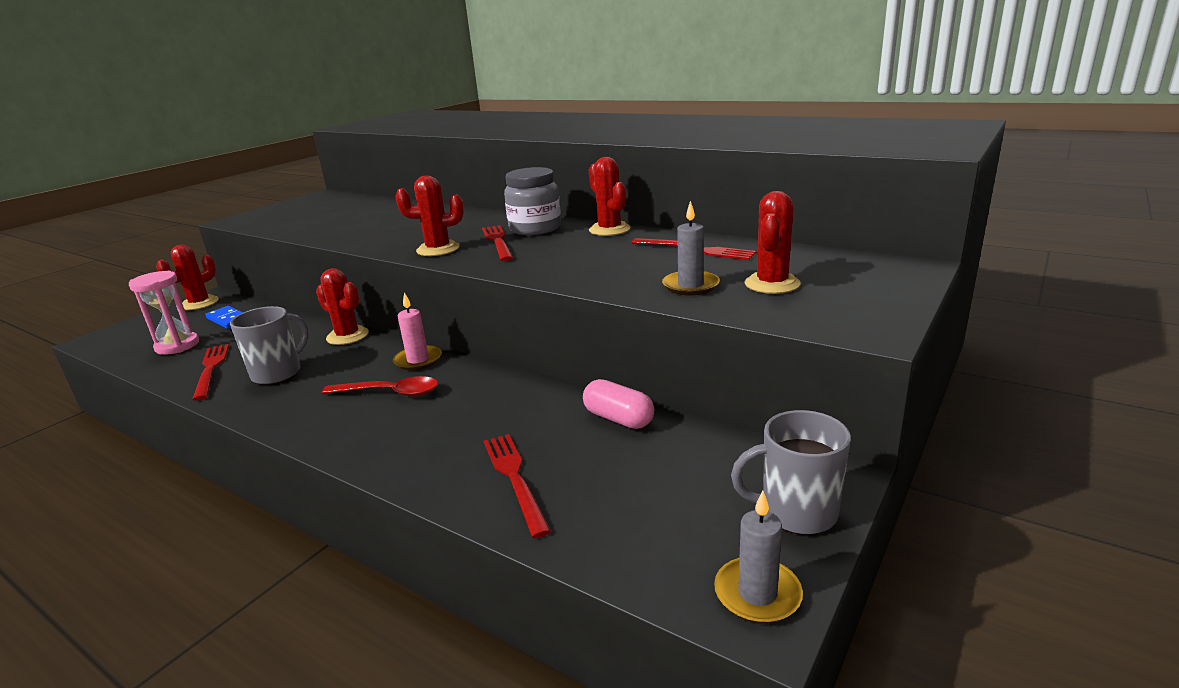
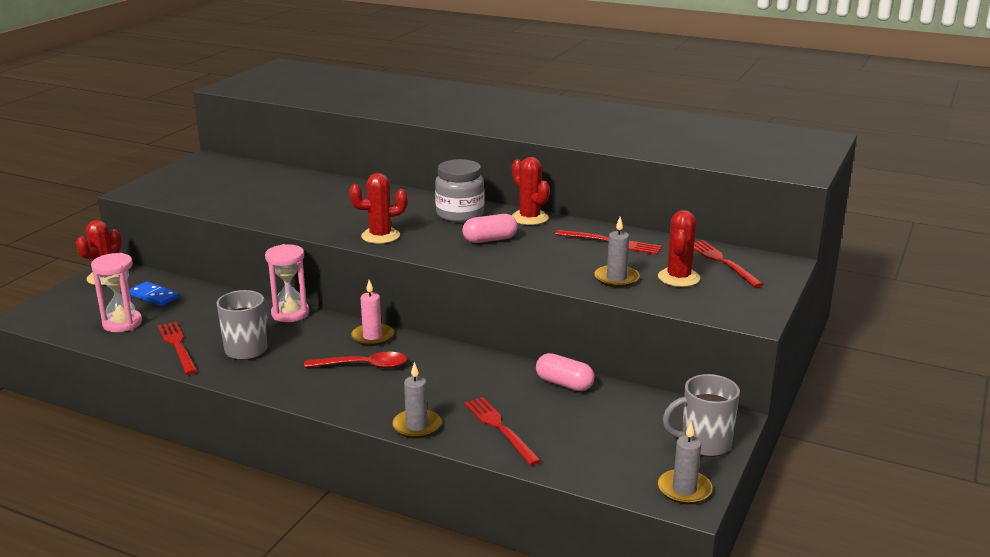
camera: 10 degrees left, 0 degrees up
red cactus [316,268,369,345] -> pink hourglass [265,244,309,322]
red fork [482,225,513,261] -> red fork moved to [694,240,764,287]
none -> grey candle [392,362,441,439]
none -> pink capsule [462,214,518,243]

